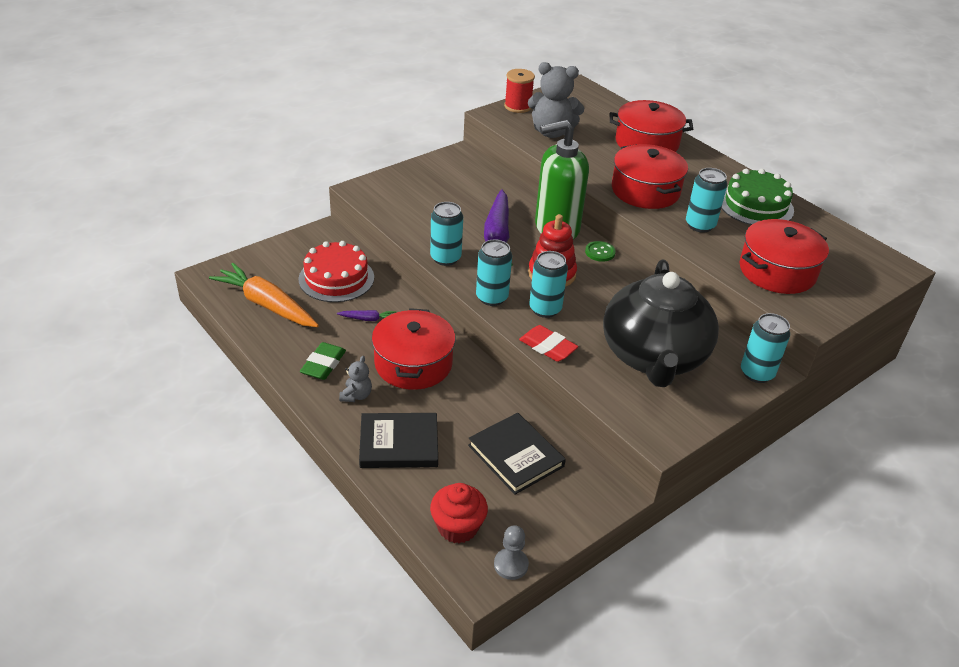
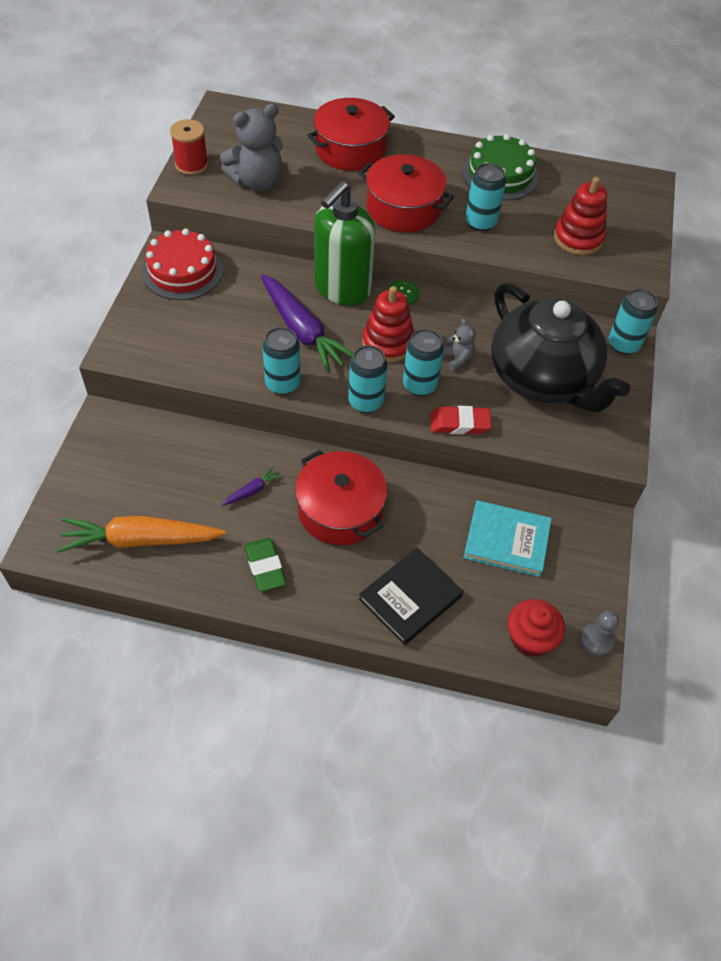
camera: 40 degrees left, 15 degrees up
red cake [298,241,374,302] -> red cake moved to [142,229,223,300]
grey teddy bear [339,356,372,402] -> grey teddy bear moved to [443,319,476,371]
black book [468,413,566,495] -> turquoise book [463,500,552,577]
red pot [740,219,829,294] -> red stacking toy [554,177,607,255]

